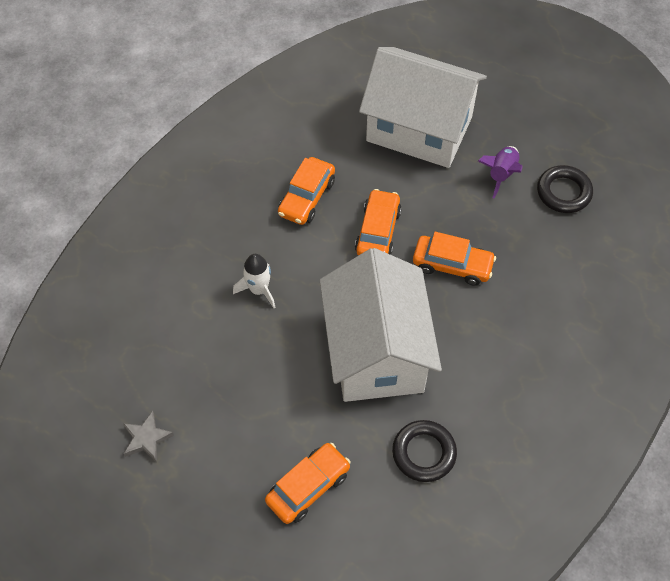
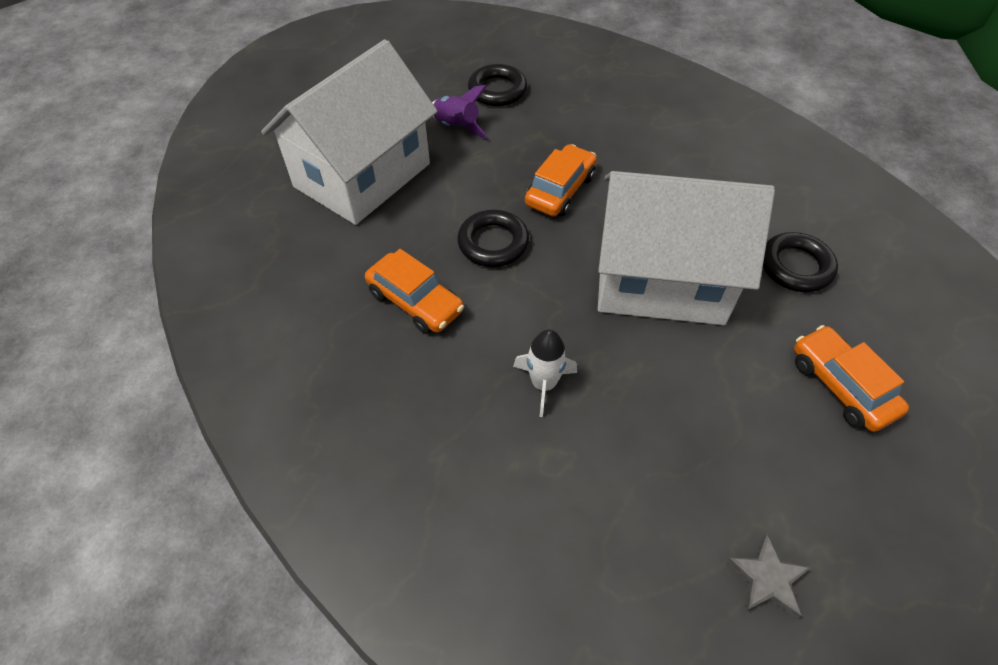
camera: 75 degrees left, 5 degrees down
orange car [355,189,402,256] -> black ring [457,210,529,267]

